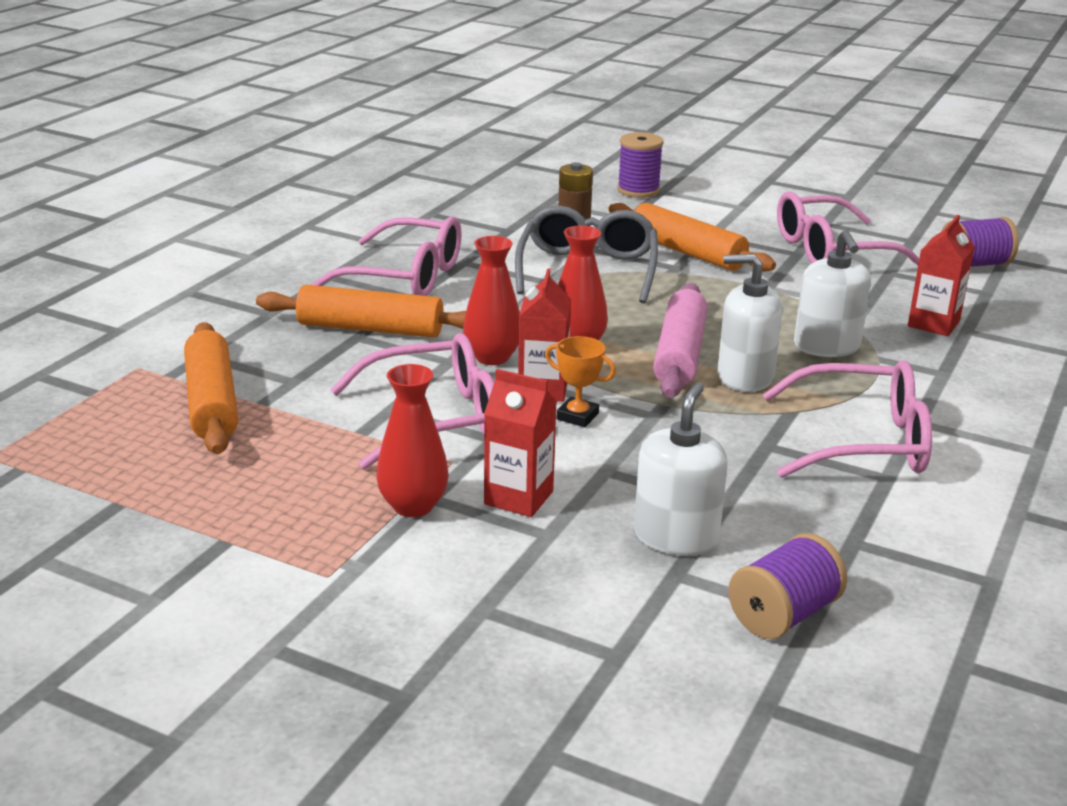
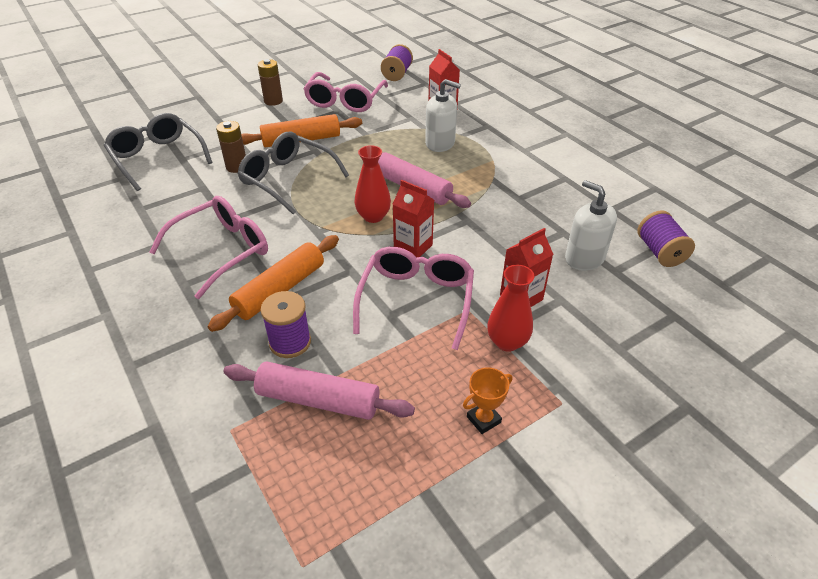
camera: 60 degrees left, 15 degrees up
orange rolling pin [184,322,238,454] -> pink rolling pin [223,362,415,420]
red vase [463,236,520,365] -> none
orange trophy [545,336,616,427] -> orange trophy moved to [463,368,512,434]
purple spool [617,132,664,198] -> purple spool moved to [261,291,311,358]
white soap dispenser [717,254,782,392] -> none
pink glasses [763,360,932,478] -> none
none -> grey glasses [104,113,213,191]
none -> brown battery [257,59,283,106]

